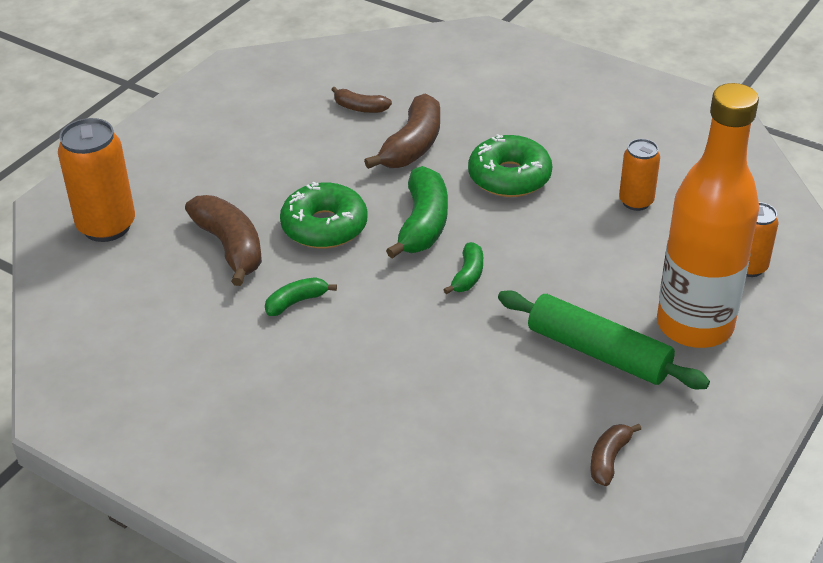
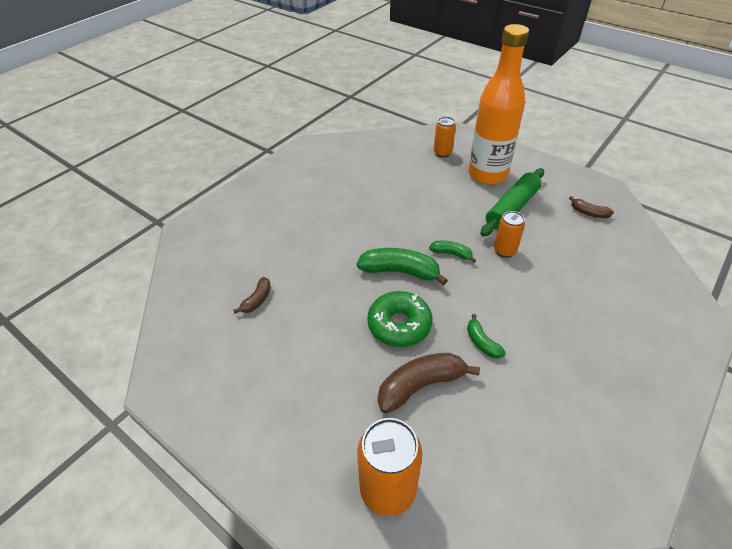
camera: 85 degrees left, 5 degrees up
brown banana [364,93,440,169] -> none
green donut [468,134,552,197] -> none
orange can [619,139,660,211] -> orange can moved to [494,211,525,258]

